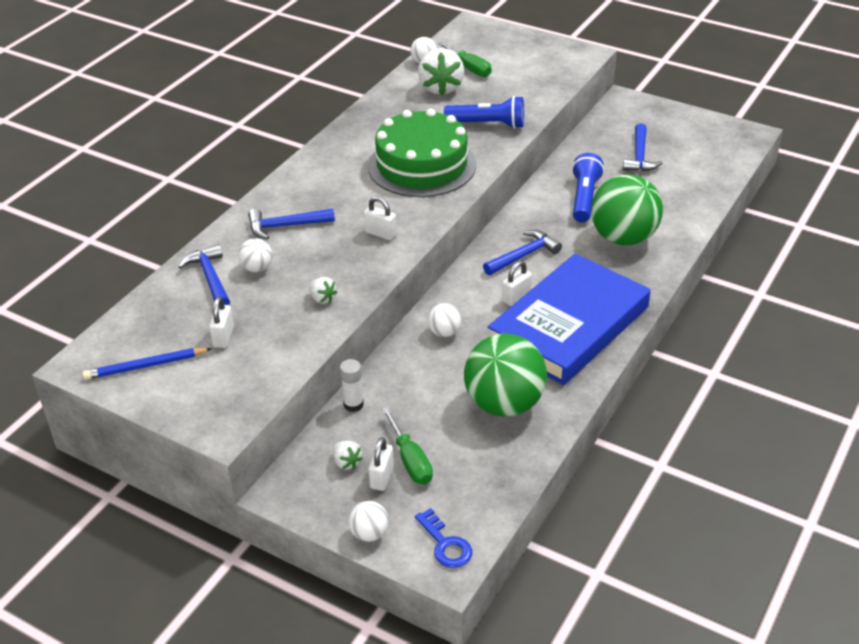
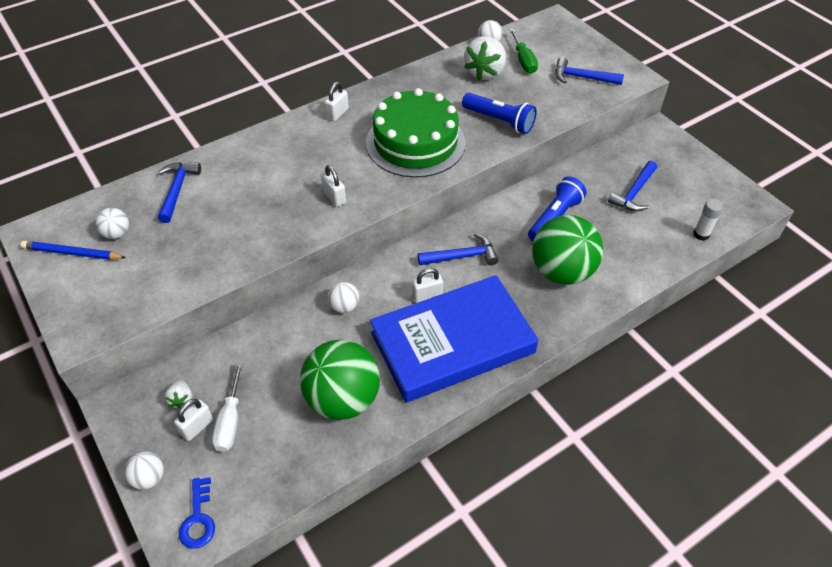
camera: 25 degrees right, 10 degrees up
white padlock [209,297,234,348] -> white padlock moved to [325,82,349,121]
white ball [238,238,272,272] -> white ball moved to [95,208,129,239]
blue hammer [248,209,335,240] -> blue hammer moved to [555,57,624,85]
white strawberry [309,277,337,304] -> none
white glue stick [340,359,364,412] -> white glue stick moved to [693,199,723,241]
green screwdriver [382,407,433,485] -> white screwdriver [212,362,243,452]

